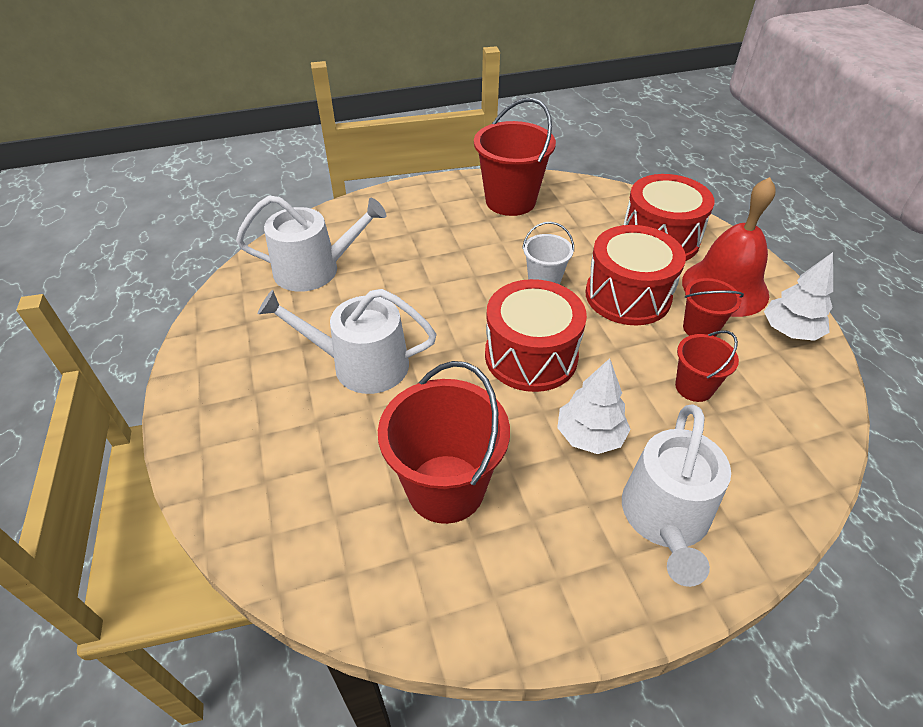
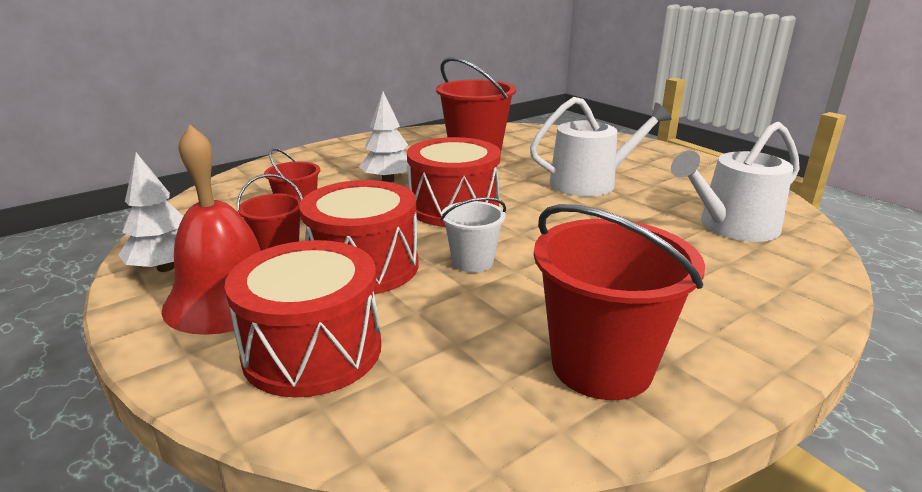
camera: 160 degrees right, 20 degrees down
white watering can [622,404,731,587] -> none

